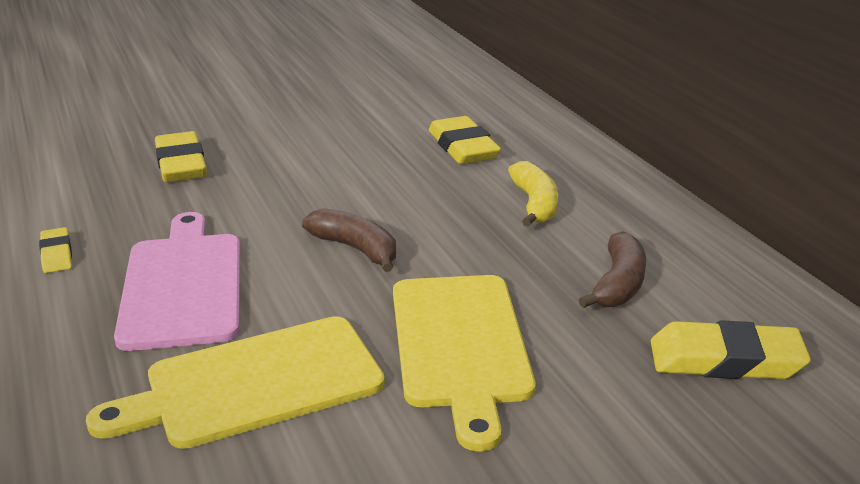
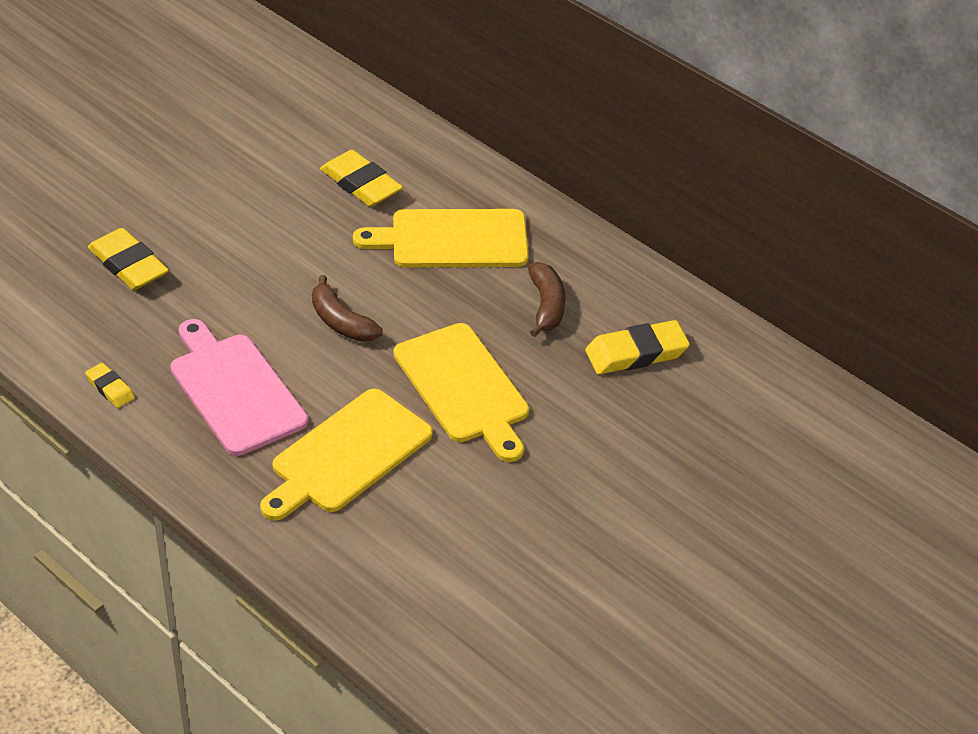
camera: 25 degrees left, 15 degrees up
brown banana [302,208,396,272] -> brown banana turned 150 degrees counterclockwise [312,275,383,342]
yellow banana [508,161,558,227] -> yellow cutting board [353,209,529,268]

